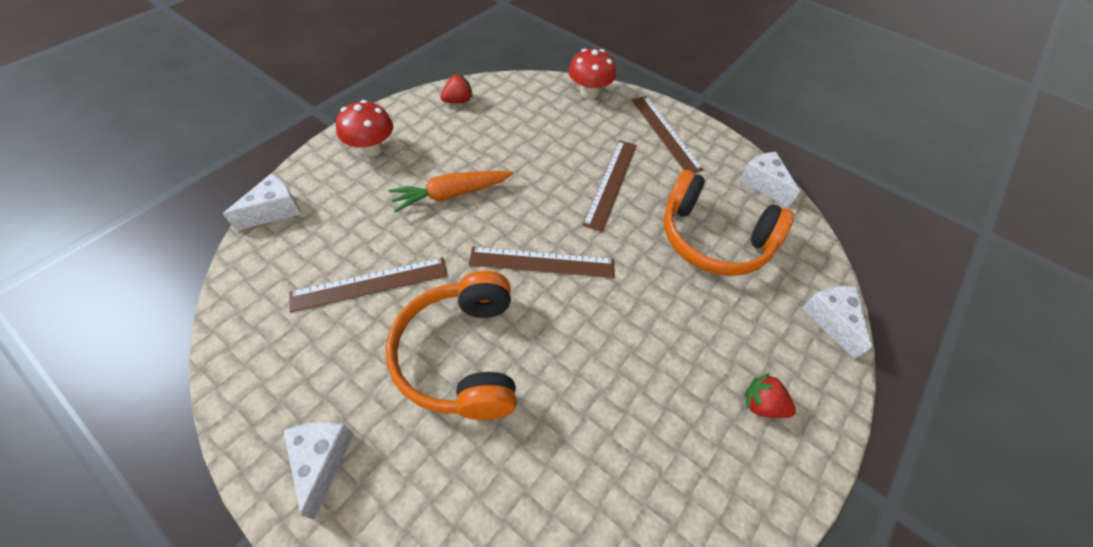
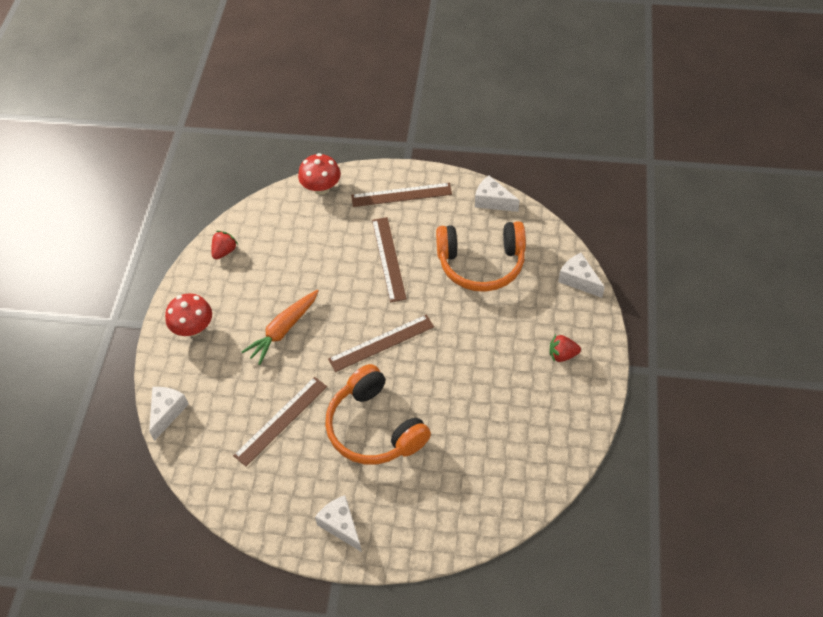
camera: 25 degrees left, 0 degrees up
brown ruler [632,96,704,173] -> brown ruler turned 45 degrees counterclockwise [351,183,452,207]

